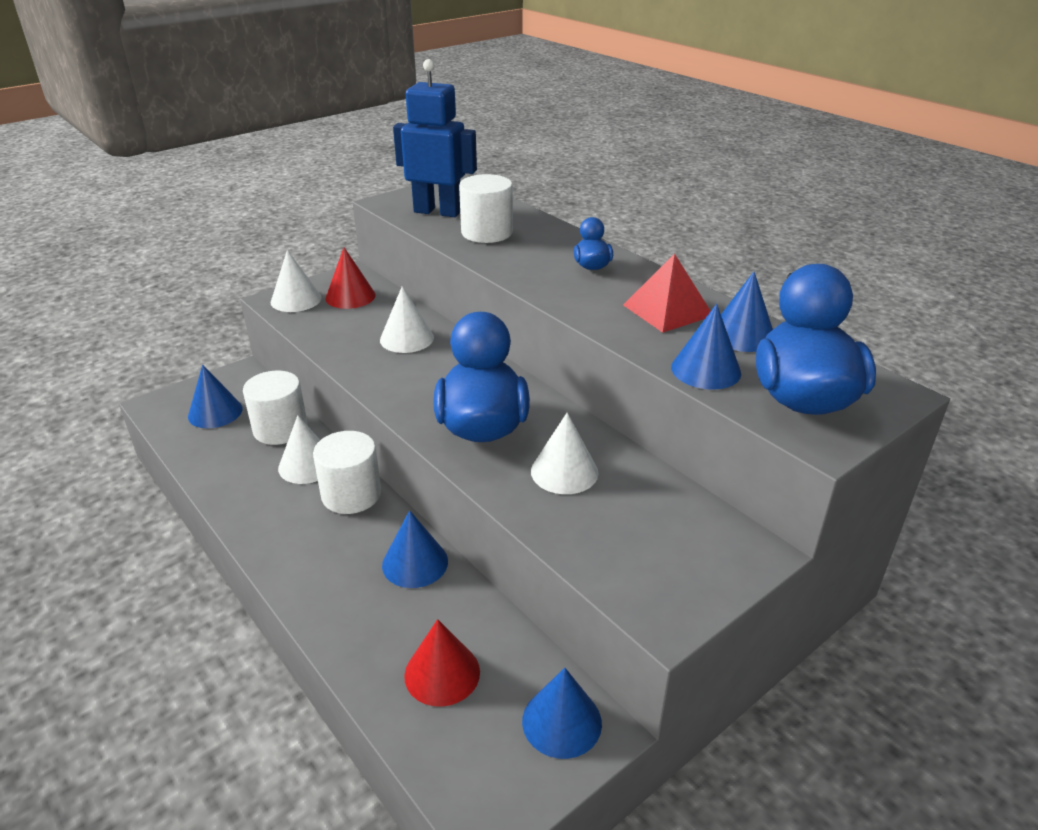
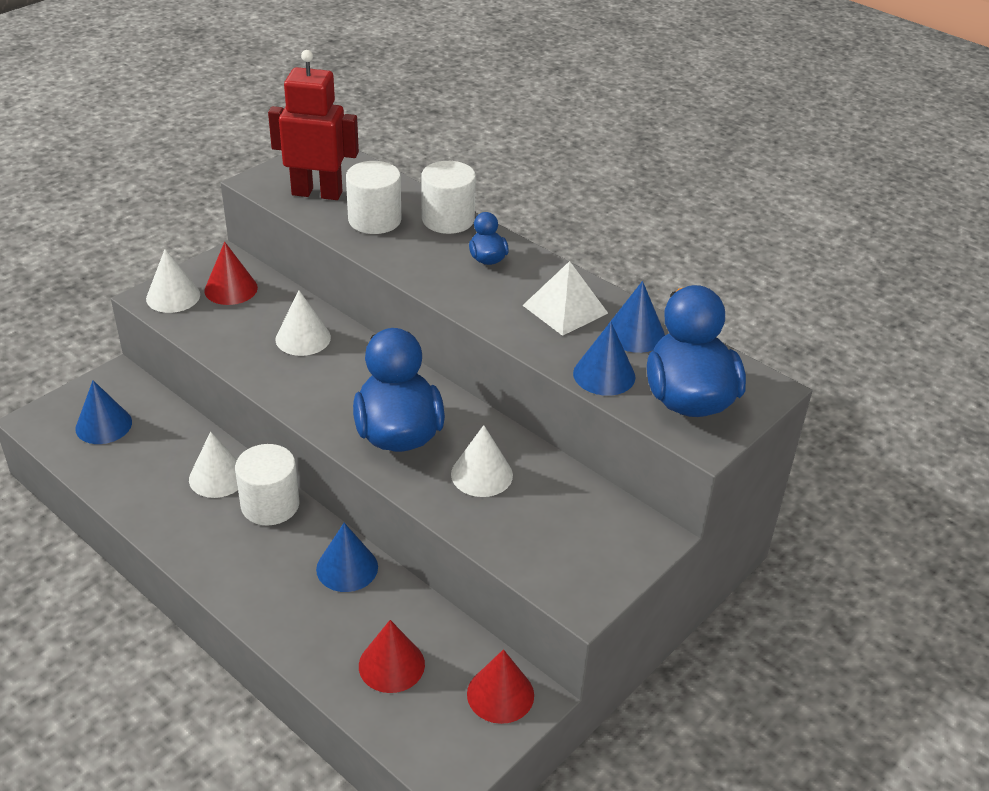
camera: 10 degrees left, 5 degrees up
white cylinder [243,371,308,445] -> white cylinder moved to [421,161,476,234]
blue robot [393,59,477,217] -> red robot [268,50,359,200]
blue cone [522,668,602,759] -> red cone [467,649,534,724]
red pyramid [623,254,710,333] -> white pyramid [522,261,608,336]

